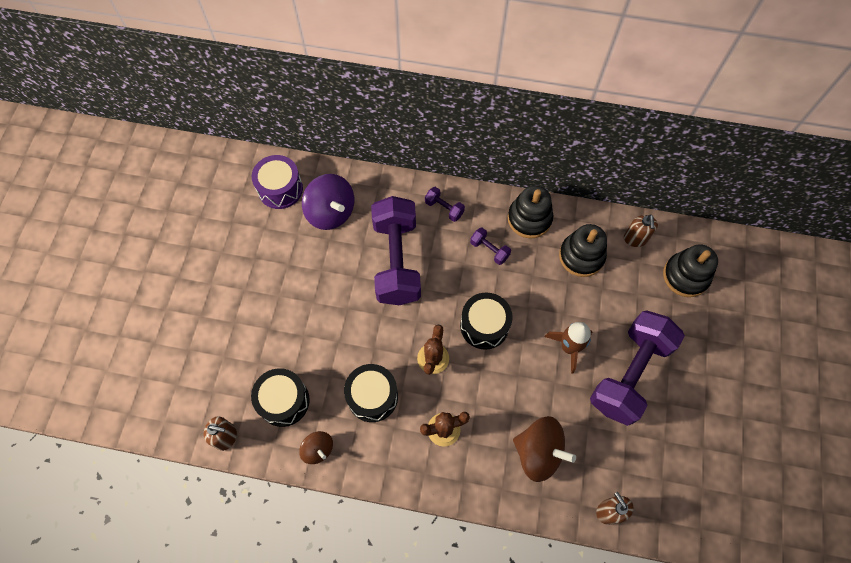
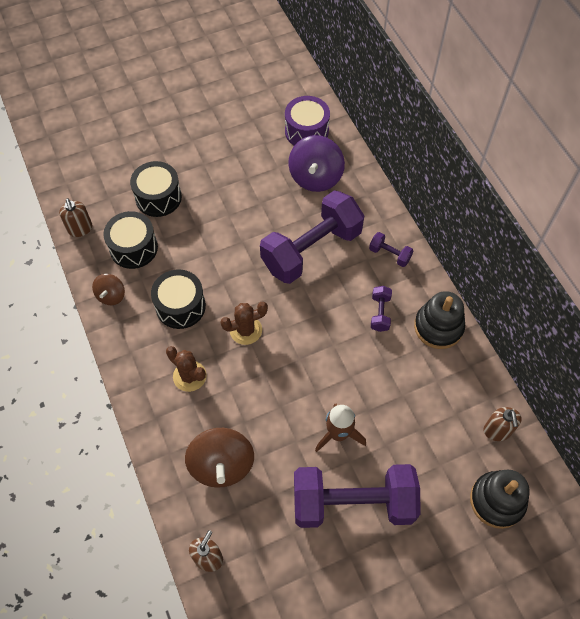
camera: 55 degrees right, 5 degrees down
purple dumbbell [425,187,465,222] -> purple dumbbell turned 60 degrees counterclockwise [369,232,413,267]
black drum [460,292,513,350] -> black drum moved to [130,161,182,217]
black stacking toy [559,224,607,277] -> none
brown soap dispenser [624,214,658,247] -> brown soap dispenser turned 60 degrees counterclockwise [484,407,522,441]

